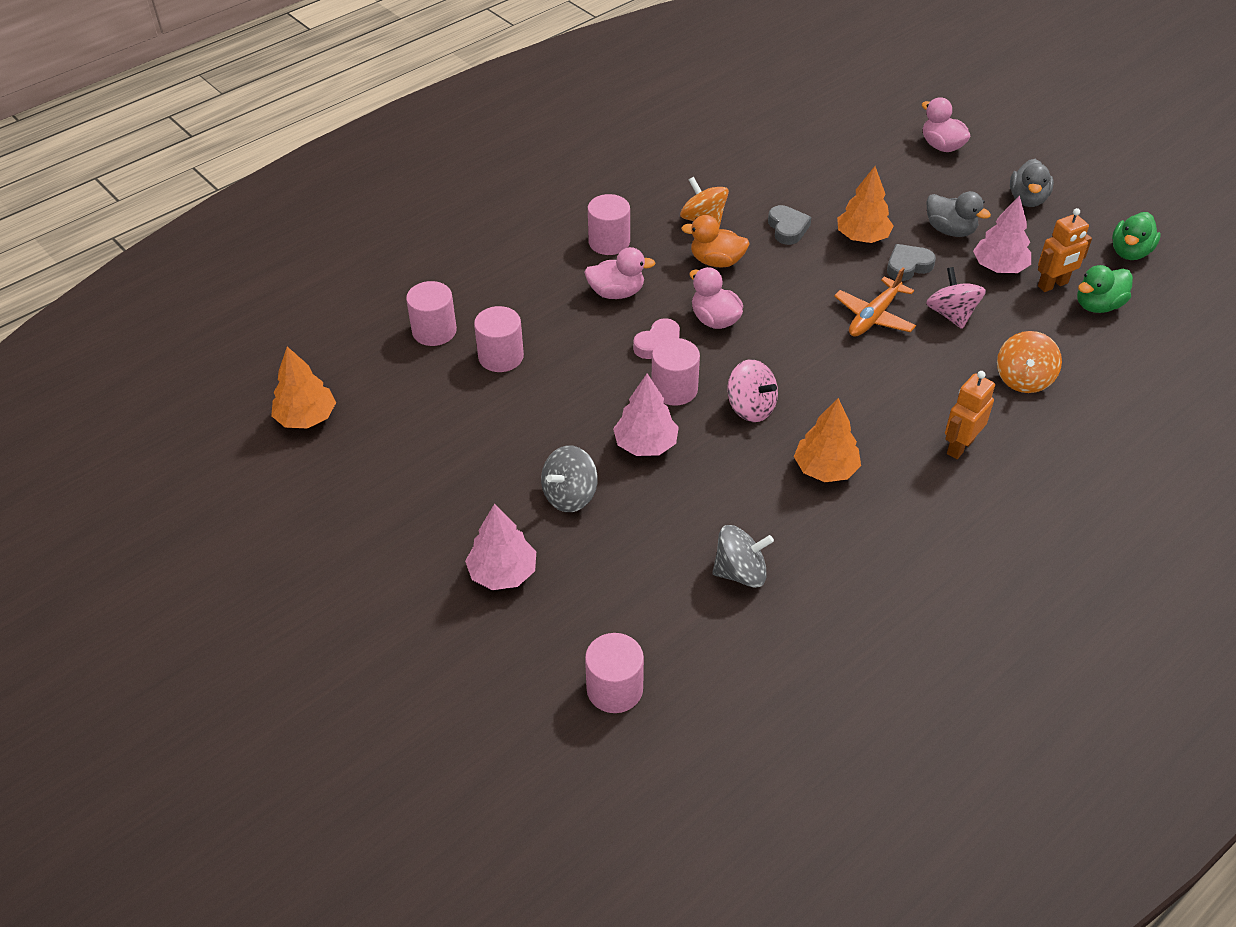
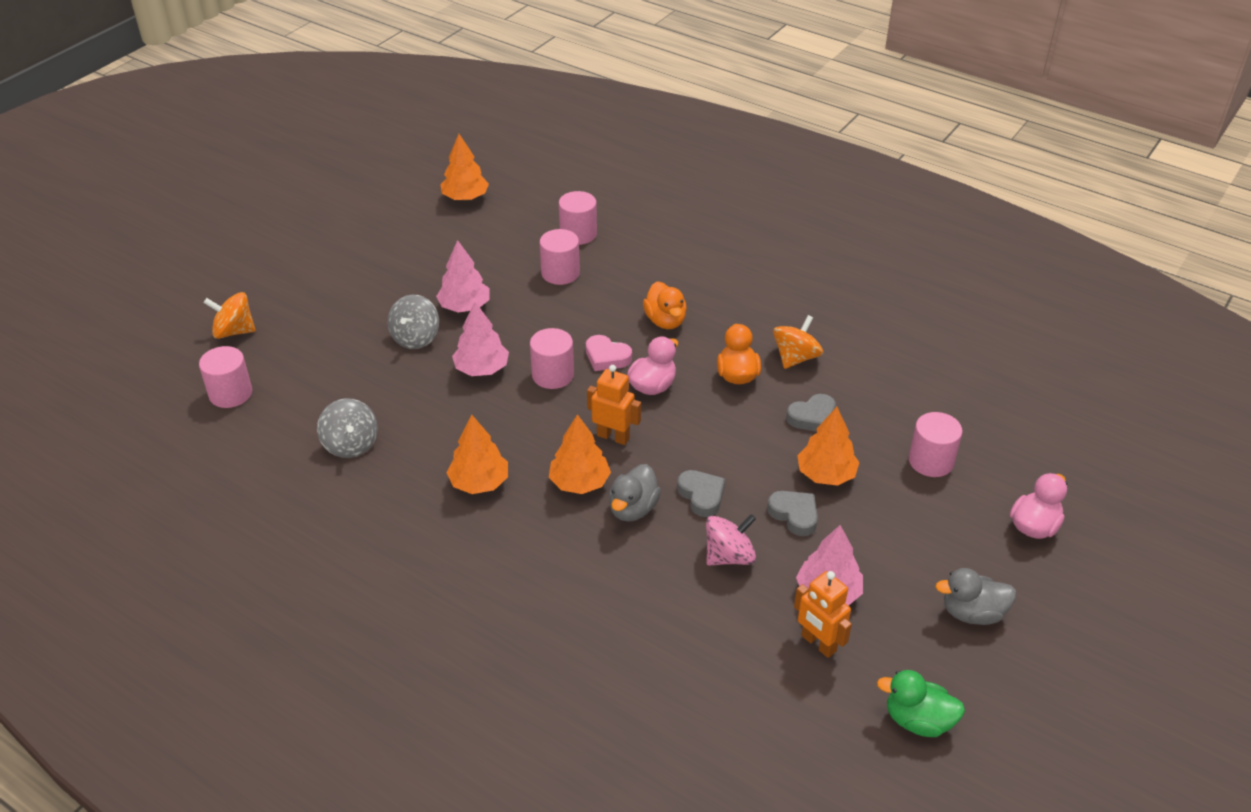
camera: 75 degrees right, 5 degrees down
pink tree [465,503,536,590] -> pink tree moved to [436,240,490,313]
grey spinning top [541,445,598,512] -> grey spinning top turned 105 degrees counterclockwise [388,295,439,349]
pink duck [584,247,655,299] -> orange duck [643,281,687,329]
pink cylinder [588,194,630,255] -> pink cylinder moved to [909,412,962,477]
pink spinning top [727,359,778,422] -> none
orange plane [834,268,916,337] -> grey heart [677,470,725,517]
grey duck [926,191,991,237] -> grey duck moved to [609,464,661,522]
orange robot [945,371,995,459] -> orange robot moved to [587,365,641,445]
orange spinning top [997,331,1062,393] -> orange spinning top moved to [204,292,256,339]
green duck [1077,265,1133,313] -> none
none -> orange tree [549,414,611,494]

